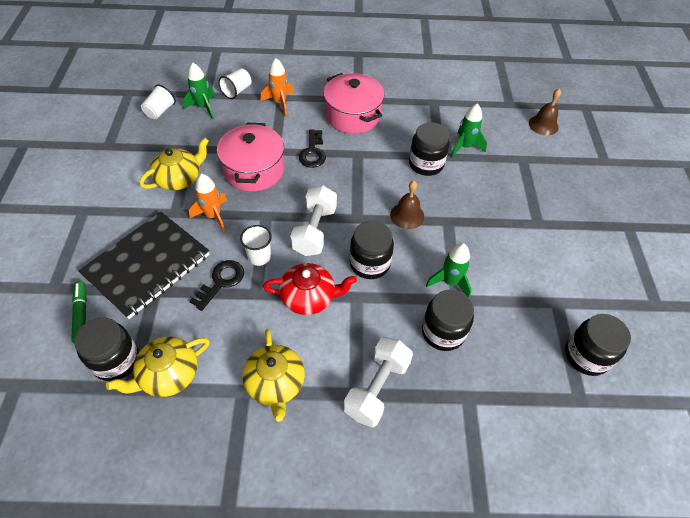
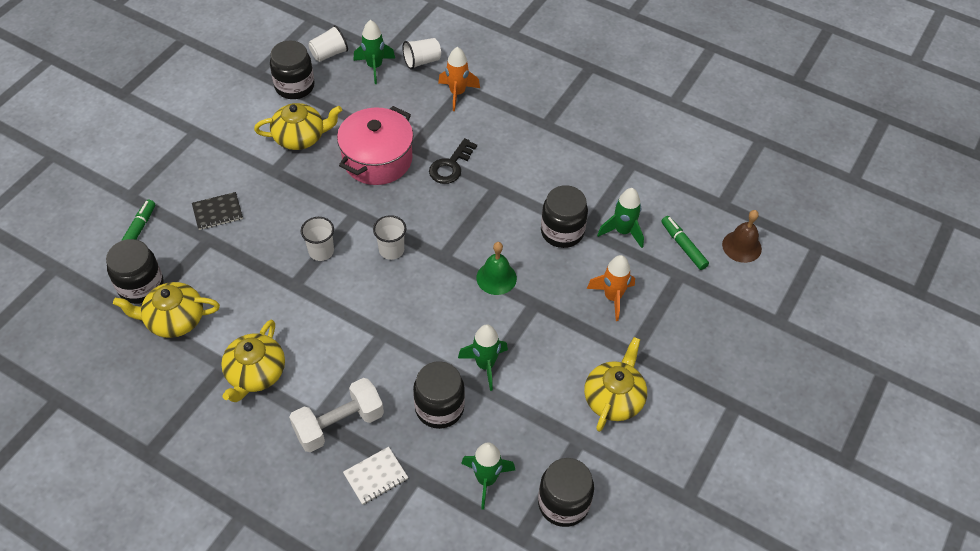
camera: 30 degrees right, 0 degrees up
black notebook [78,212,210,319] -> black notebook [192,192,243,230], size x0.42
orange rocket [189,174,227,232] -> orange rocket moved to [587,255,635,321]
black key [189,260,244,311] -> none
red teapot [263,263,357,315] -> none
white dumbbell [290,185,337,256] -> white cup [373,215,406,260]
pink pot [323,73,384,134] -> none
black jar [350,221,394,279] -> black jar moved to [270,41,315,99]
brown bell [390,181,424,229] -> green bell [476,242,517,295]
none -> white notebook [343,447,408,505]
none -> green rocket [461,442,515,510]
none -> yellow teapot [584,337,647,432]
none -> green marker [661,216,709,270]

